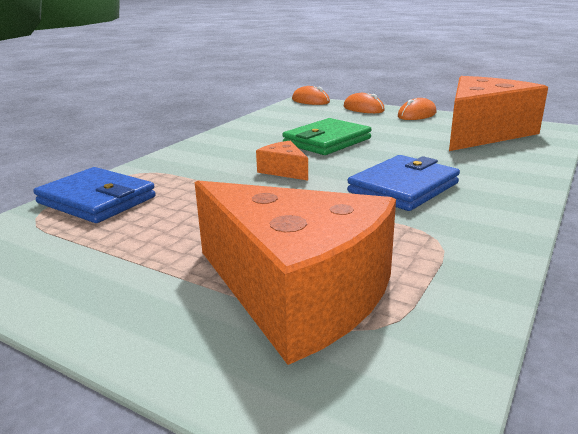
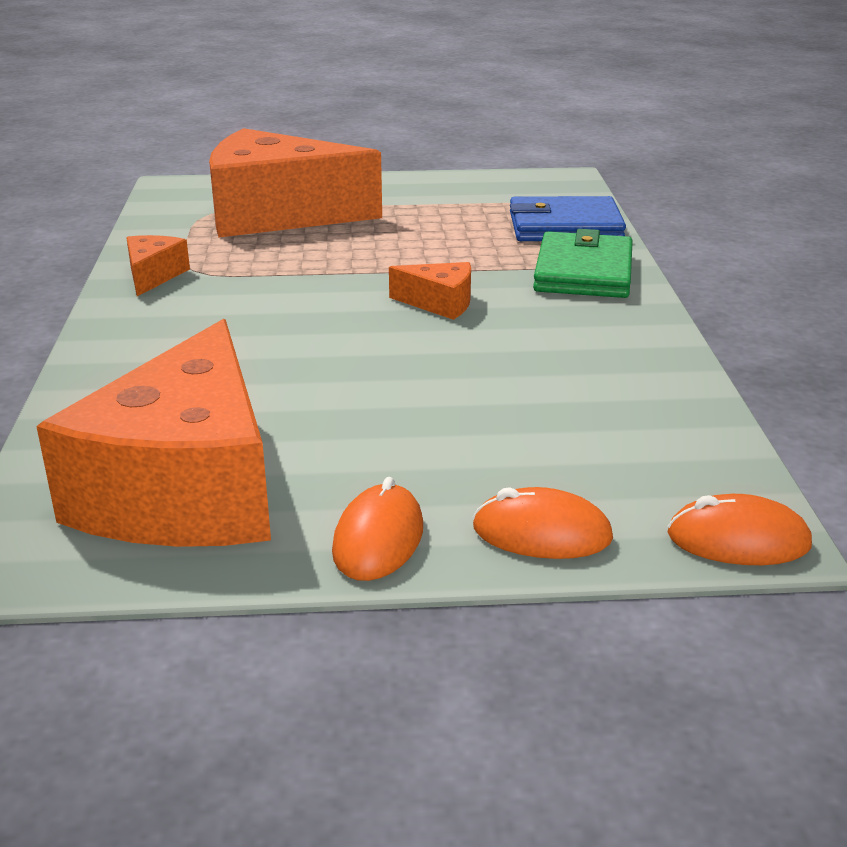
camera: 145 degrees right, 5 degrees up
green wallet [282,118,372,155] -> green wallet moved to [533,229,633,298]
blue wallet [347,155,460,211] -> none
none -> orange cheese [126,235,190,296]

